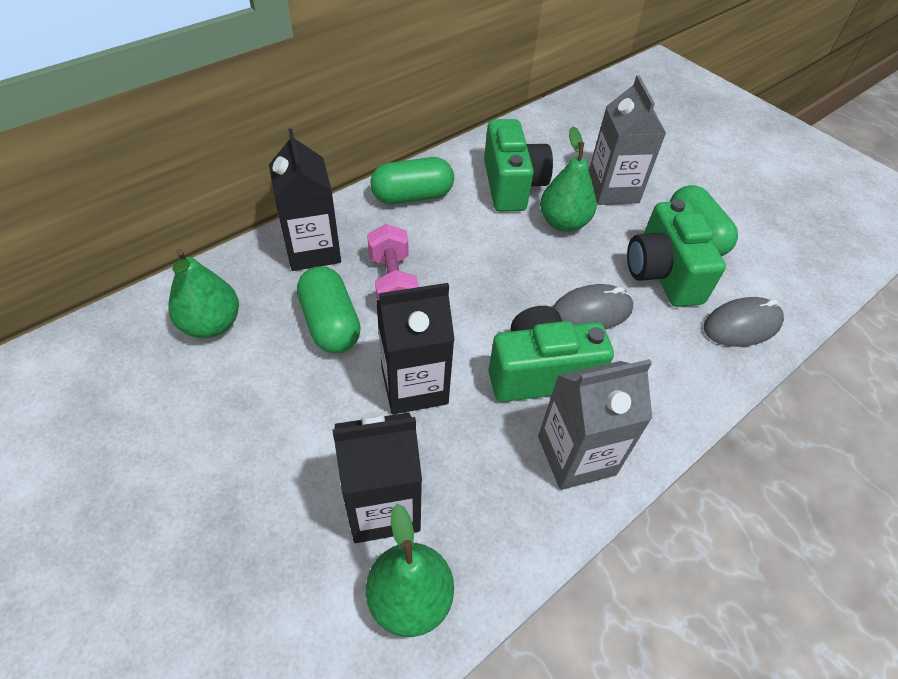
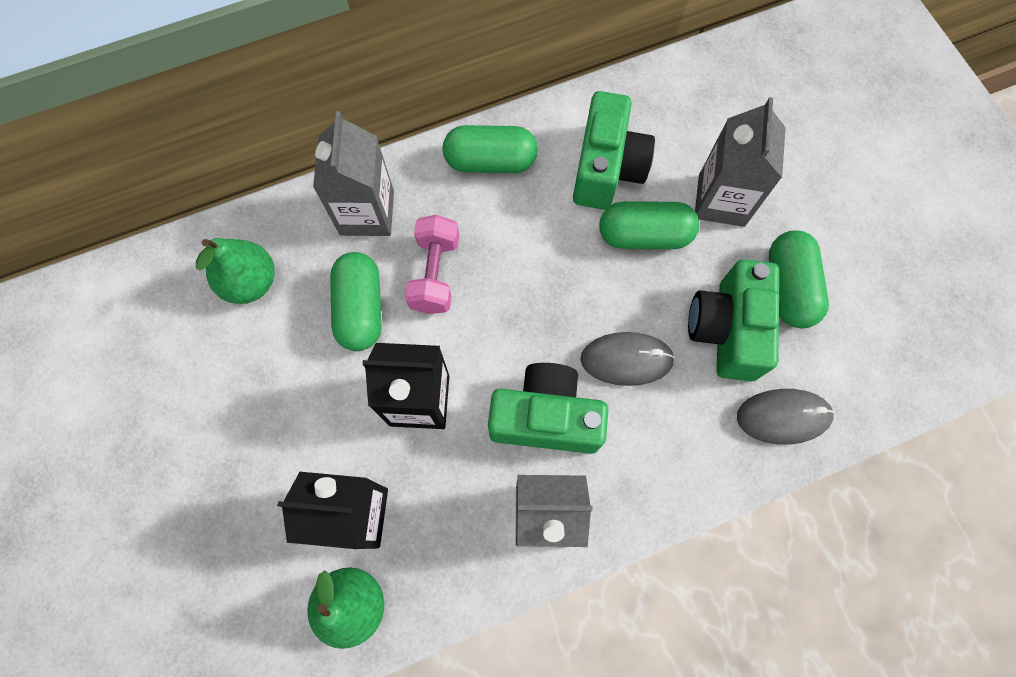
camera: 20 degrees right, 20 degrees up
black carton [269,128,341,271] -> grey carton [313,111,394,236]
green pear [540,126,597,232] -> green capsule [599,201,699,249]

